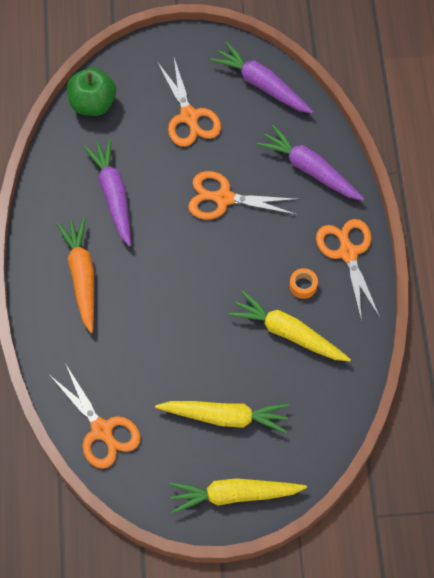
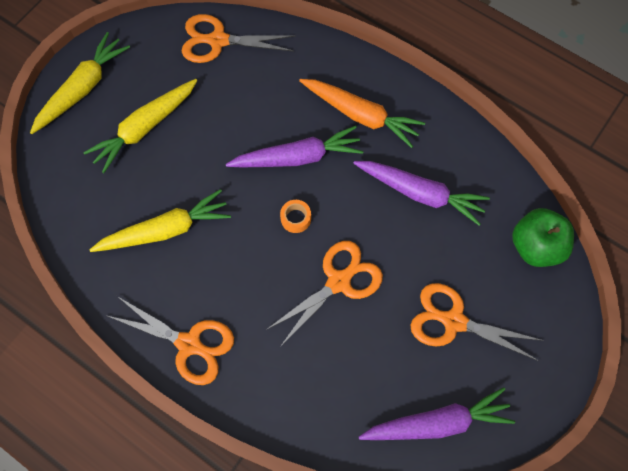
camera: 130 degrees right, 5 degrees up
purple carrot [257,125,364,201] -> purple carrot moved to [226,126,363,167]
orange tape [289,268,318,299] -> orange tape moved to [280,200,311,233]

